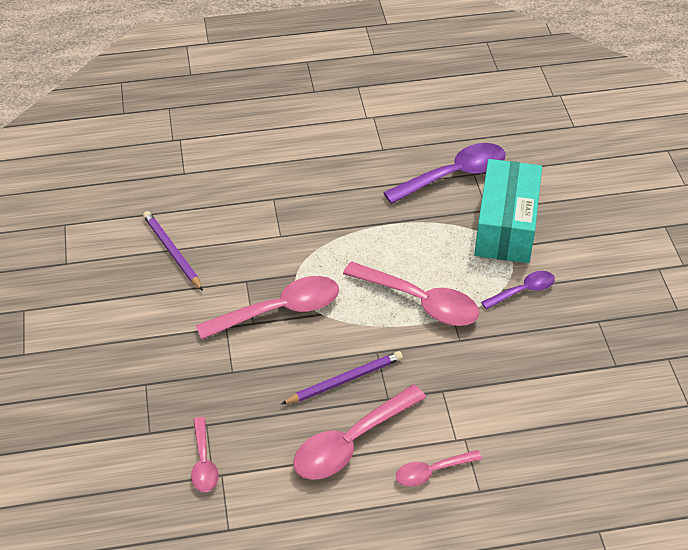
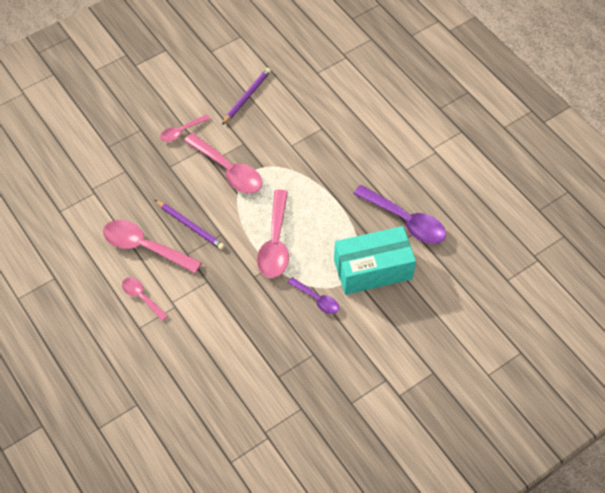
camera: 65 degrees right, 10 degrees up
pink spoon [191,417,219,492] -> pink spoon moved to [160,114,210,142]

